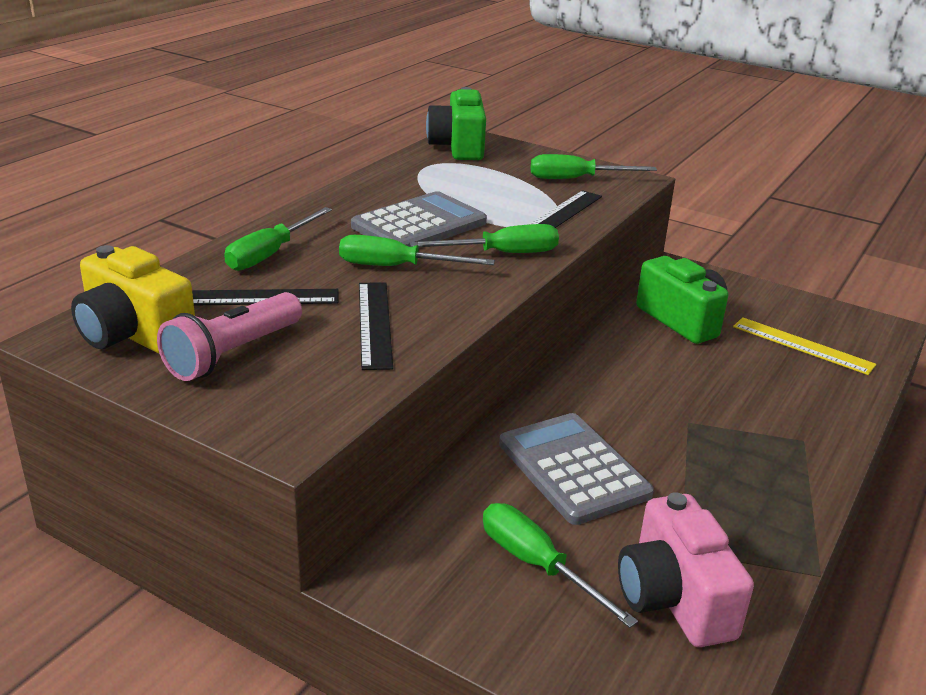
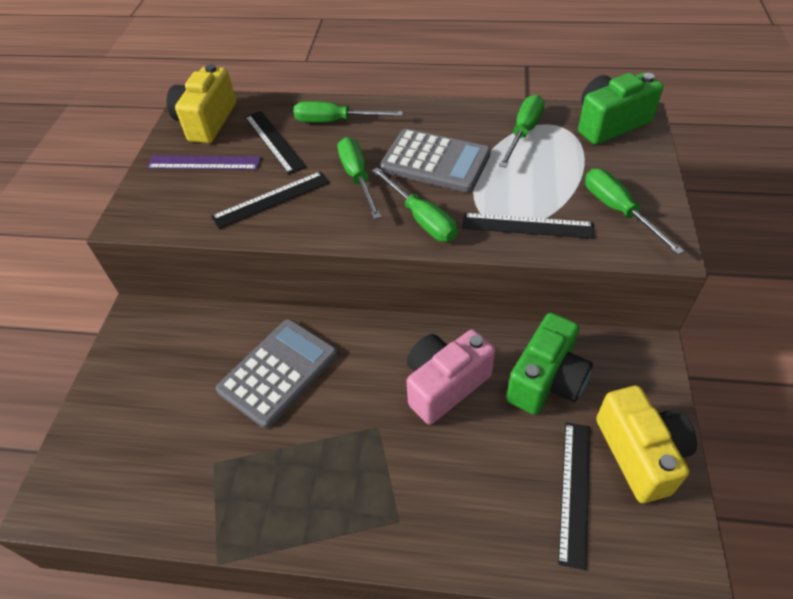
camera: 70 degrees right, 20 degrees up
pink flashlight [157,292,302,381] -> purple ruler [147,156,261,170]
green screwdriver [483,503,638,628] -> green screwdriver moved to [499,94,545,168]
pink camera [618,492,754,647] -> pink camera moved to [407,329,495,425]
yellow ruler [733,317,876,375] -> black ruler [558,422,590,570]
none -> yellow camera [596,386,697,503]

